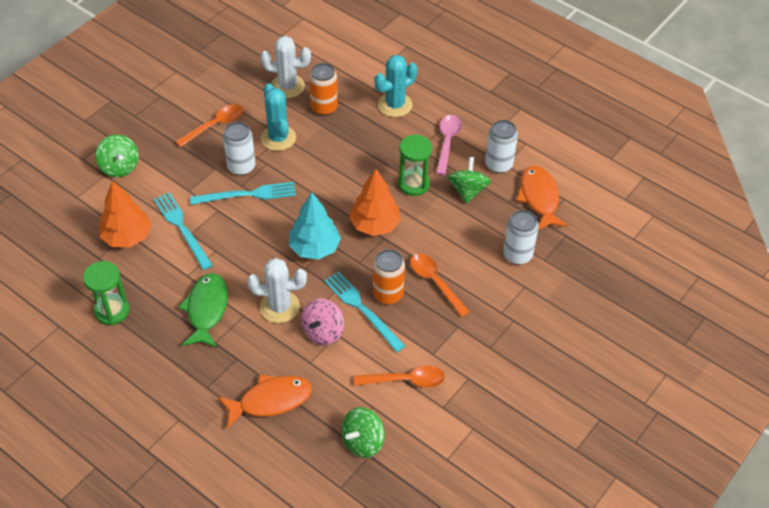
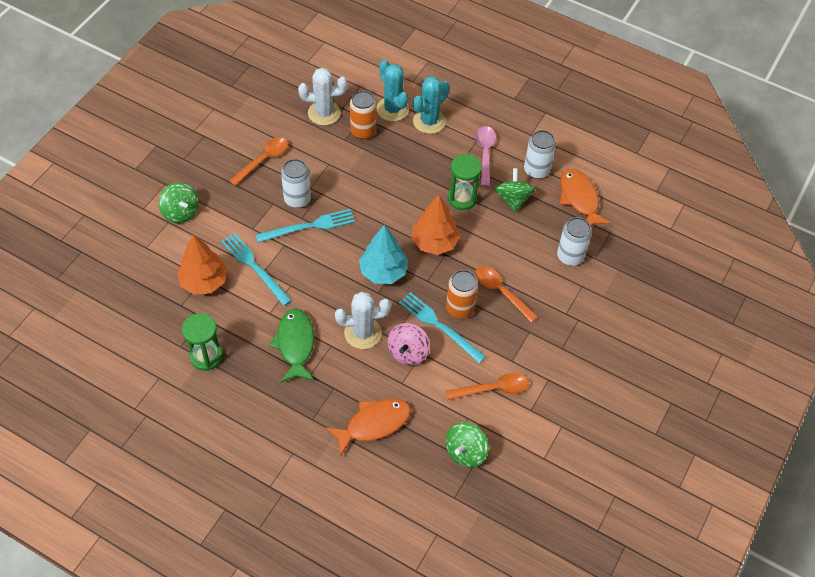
camera: 10 degrees left, 5 degrees up
turquoise cactus [261,83,296,151] -> turquoise cactus moved to [377,60,409,121]

